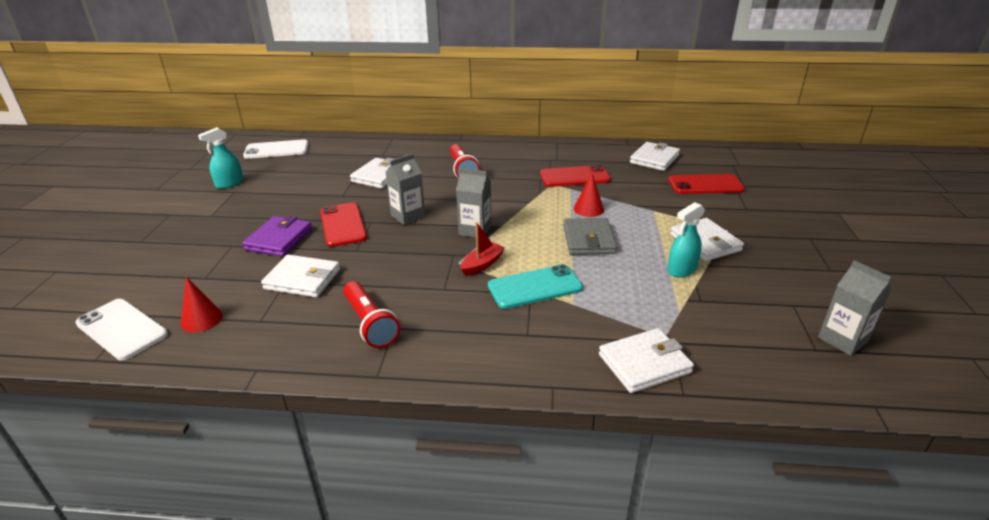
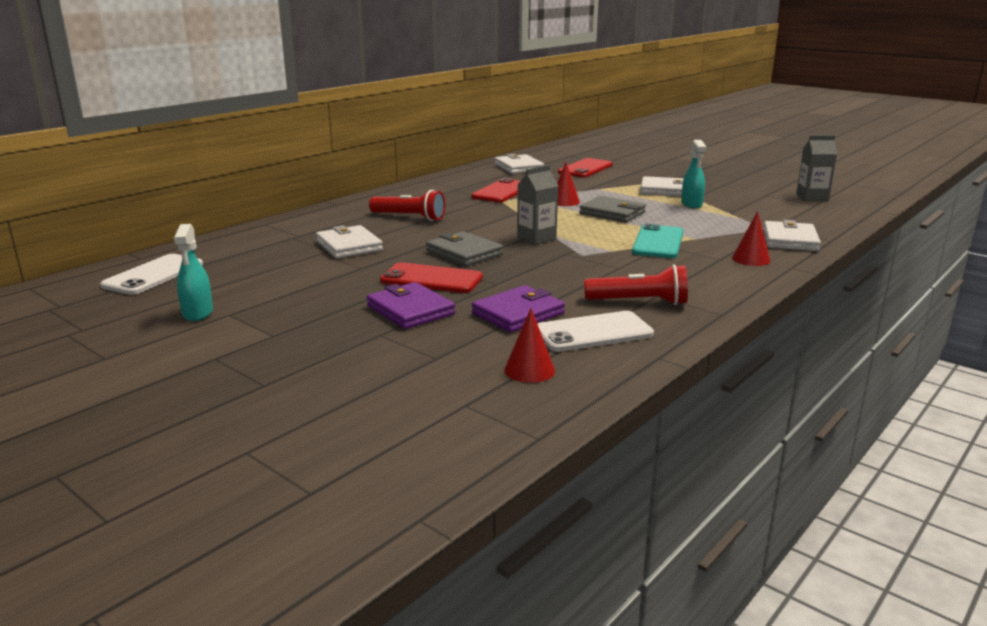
camera: 55 degrees left, 10 degrees down
white phone [75,299,168,360] -> white phone moved to [537,311,654,352]
white wallet [261,254,340,297] -> purple wallet [472,285,565,332]
grey carton [386,154,425,225] -> grey wallet [426,231,503,266]
red boat [461,222,505,276] -> none
none -> red cone [732,211,771,266]

